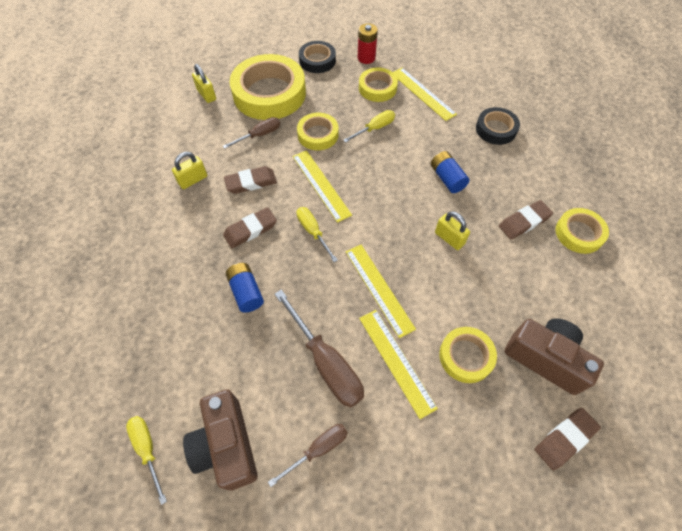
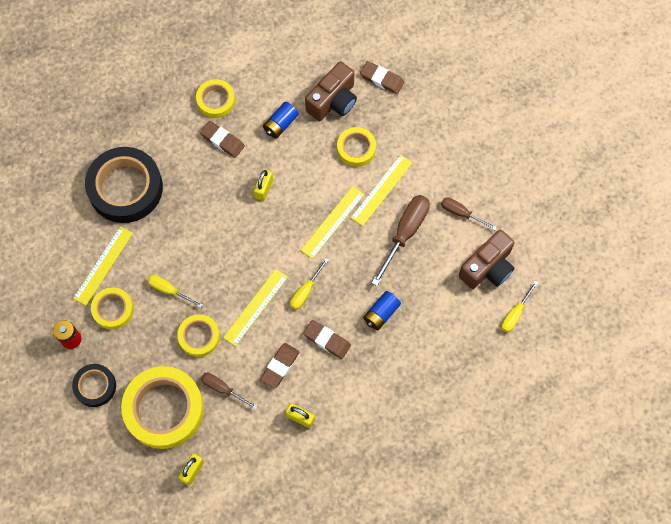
camera: 115 degrees left, 10 degrees up
brown eraser [224,166,277,194] -> brown eraser turned 75 degrees clockwise [260,343,299,389]
blue battery [431,151,470,193] -> blue battery moved to [263,102,299,139]
black tape [476,107,520,145] -> black tape [85,147,163,223], size x1.88
brown camera [504,318,604,395] -> brown camera turned 150 degrees counterclockwise [305,61,357,121]

